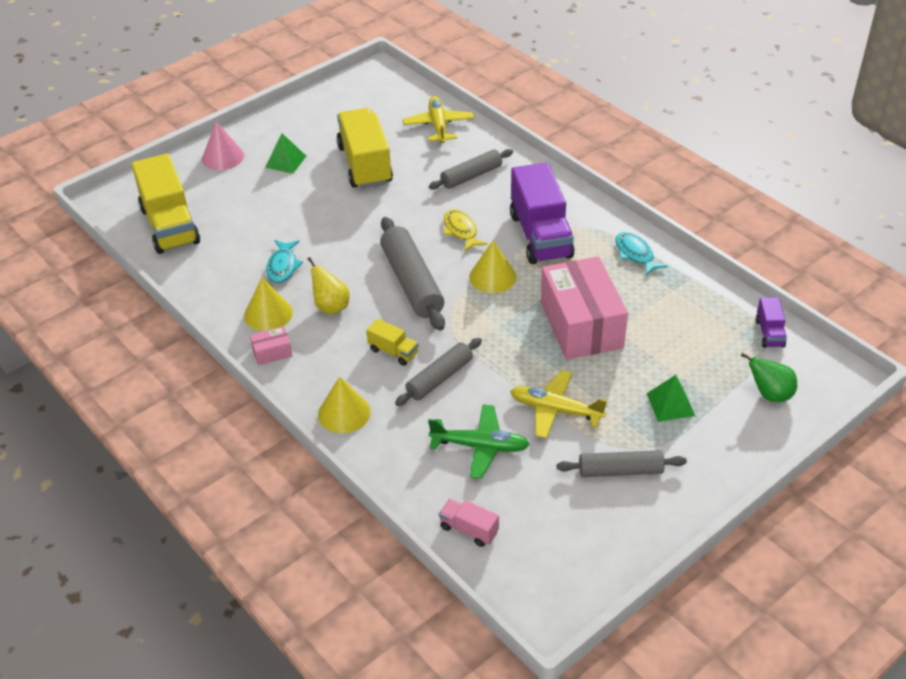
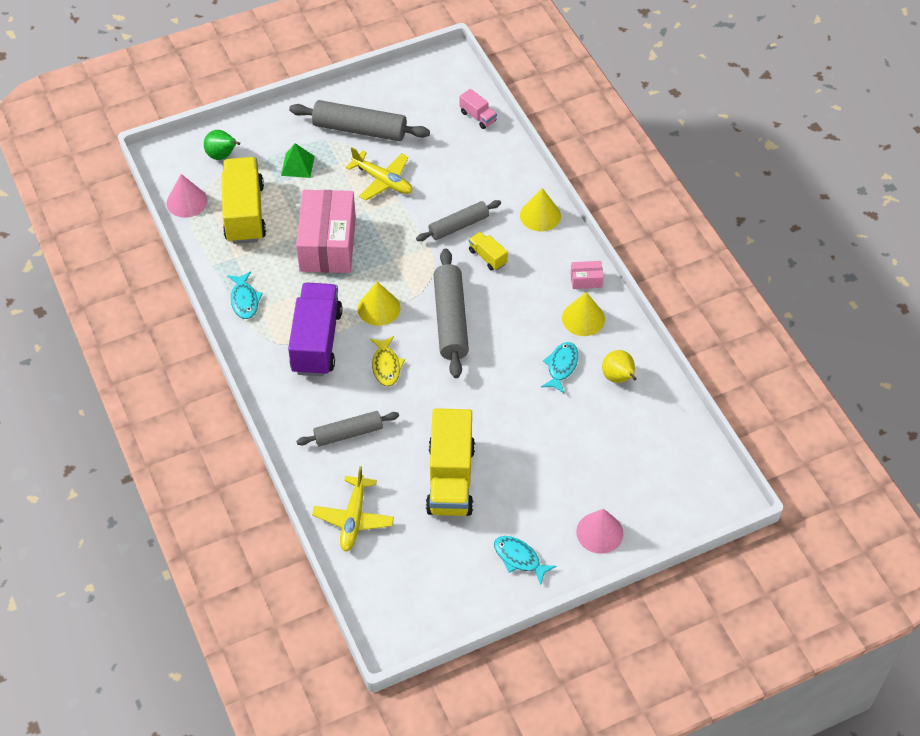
camera: 165 degrees left, 10 degrees up
yellow truck [132,154,200,254] -> yellow truck moved to [221,157,266,244]
green pyramid [265,133,306,174] -> none
yellow pear [307,257,350,315] -> yellow pear moved to [602,350,637,383]
green plane [428,404,530,479] -> none
grey rolling pin [557,450,687,477] -> grey rolling pin [289,100,430,141], size x1.56
purple truck [755,297,787,348] -> pink cone [166,174,207,218]
none -> turquoise fish [494,536,556,585]

